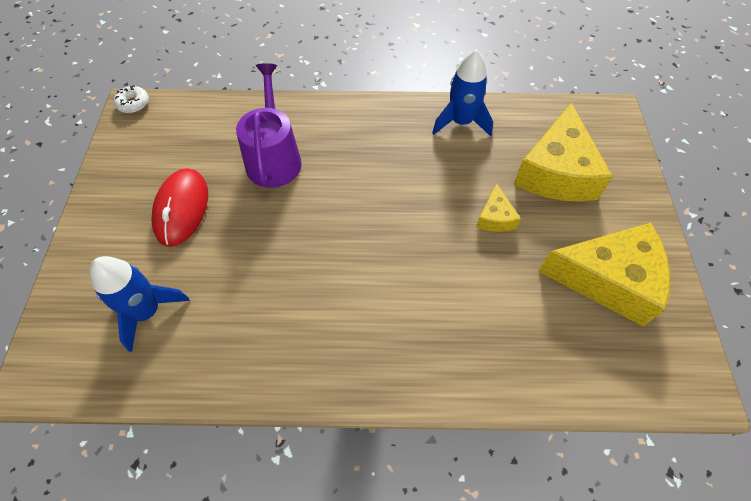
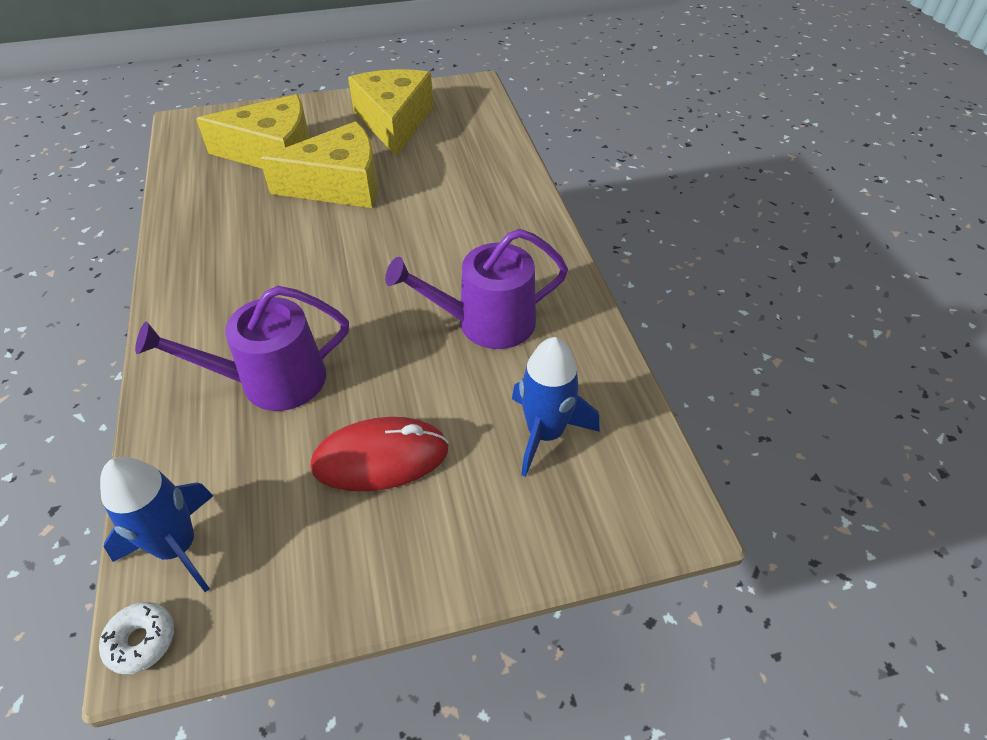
camera: 105 degrees left, 10 degrees down
blue rocket [432,49,493,137] -> blue rocket moved to [100,457,213,592]
yellow cheese [476,183,521,232] -> yellow cheese [260,121,378,208], size x2.16
none -> purple watering can [385,229,568,349]

